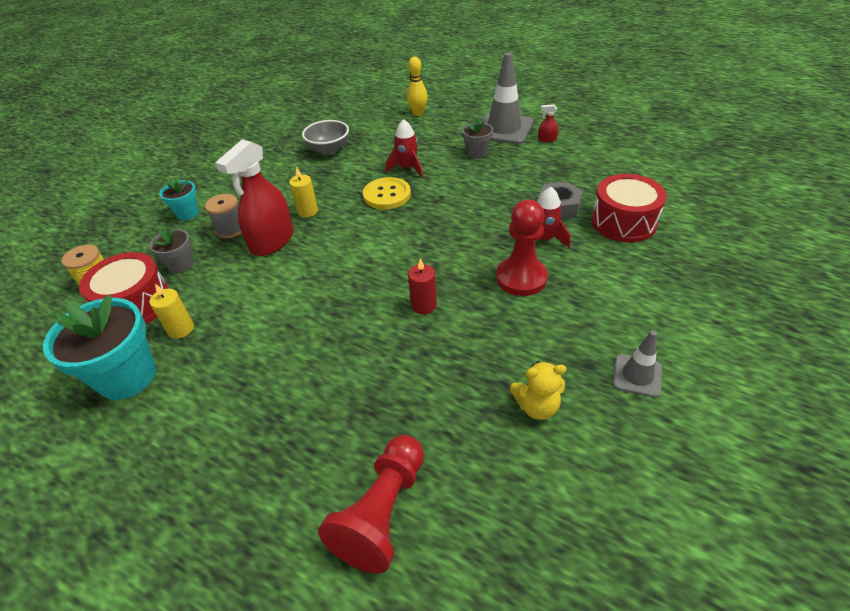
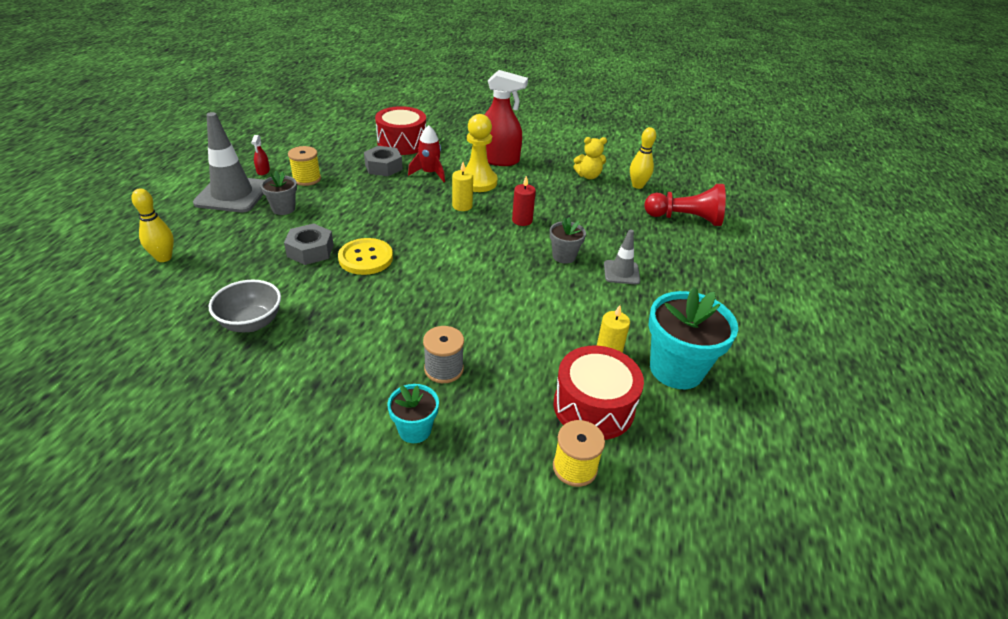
camera: 110 degrees left, 5 degrees down
grey flower pot [149,226,194,273] -> grey flower pot moved to [550,218,586,264]
red spray bottle [215,139,294,256] -> red spray bottle moved to [484,70,528,166]
yellow candle [289,166,318,218] -> yellow candle moved to [452,162,473,211]
red rocket [386,119,423,177] -> grey nut [284,223,334,265]
red pawn [496,200,548,296] -> yellow pawn [465,114,498,192]
yellow teddy bear [510,361,566,420] -> yellow teddy bear turned 105 degrees clockwise [573,137,607,179]
grey traffic cone [613,330,662,398] -> grey traffic cone moved to [604,229,640,285]
none -> yellow spool [288,146,321,186]
none -> yellow bowling pin [630,127,656,189]

